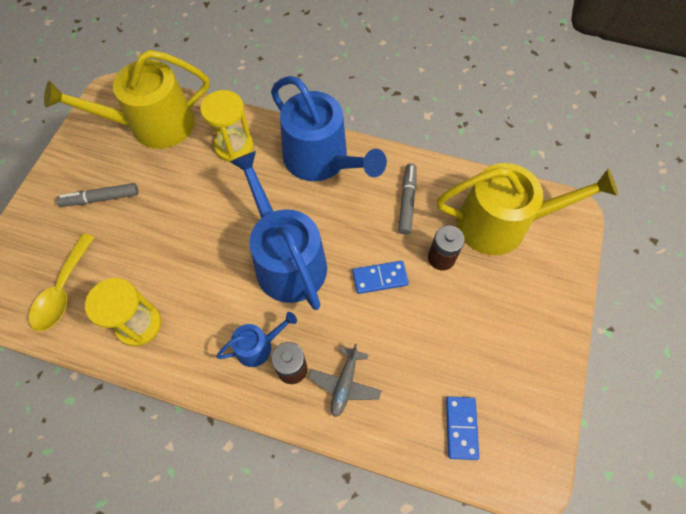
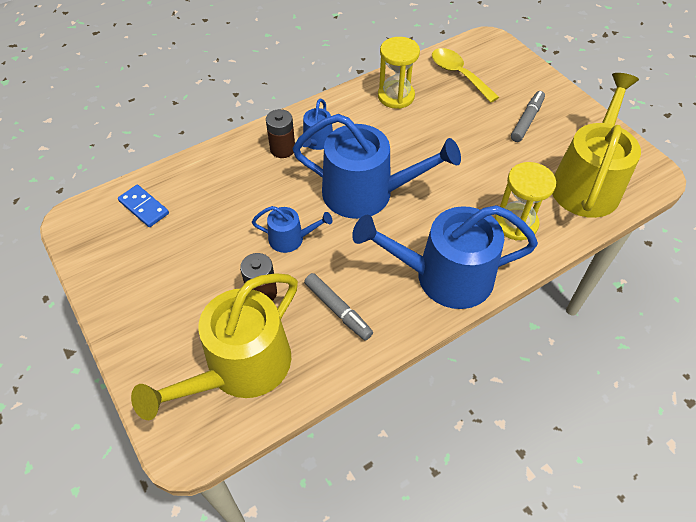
camera: 130 degrees right, 10 degrees down
grey plane [308,344,382,417] -> none
blue domino [352,261,409,294] -> blue watering can [252,206,332,253]

